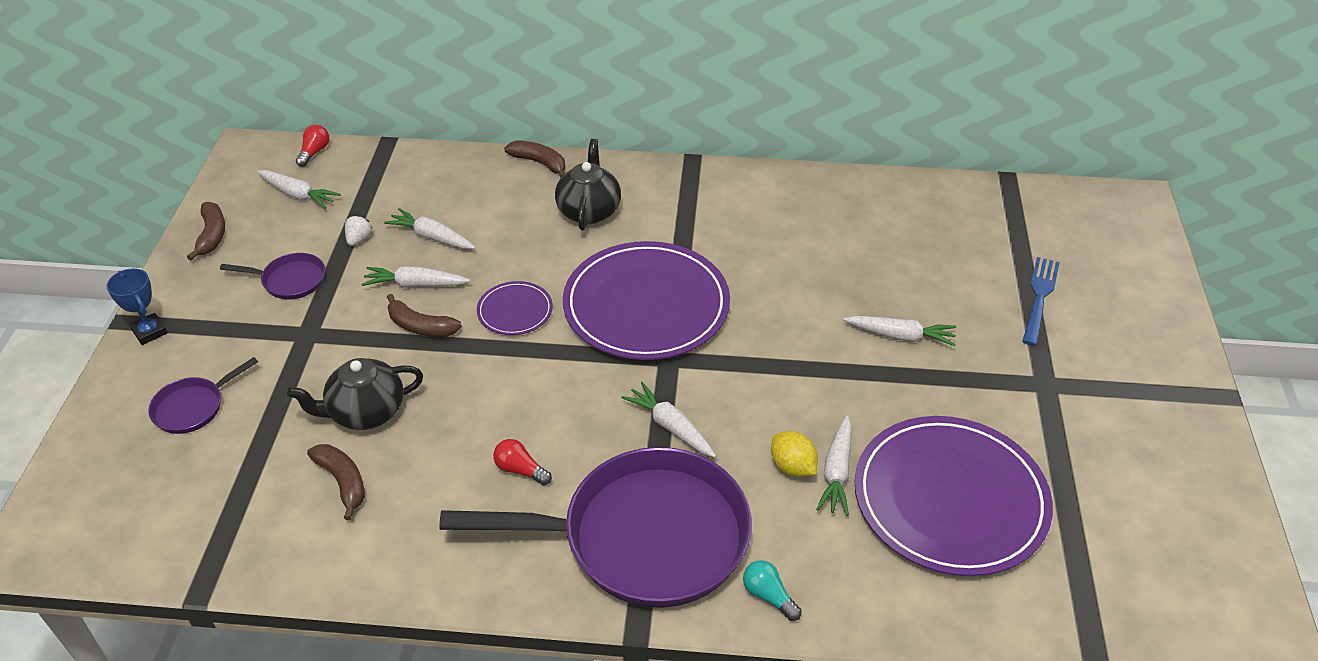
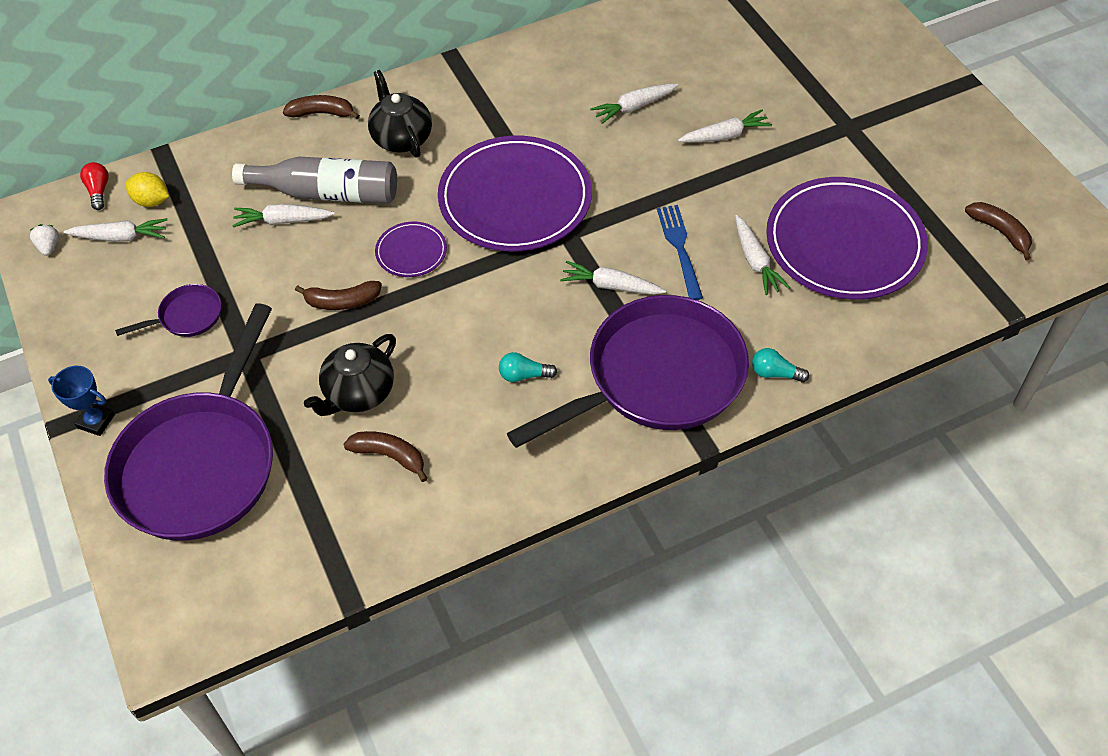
camera: 30 degrees left, 10 degrees up
purple pan [148,357,258,434] -> purple pan [104,303,273,541], size x2.40
brown banana [187,202,225,260] -> brown banana moved to [965,202,1032,260]
white strawberry [345,215,373,246] -> white strawberry moved to [30,224,59,256]
white carrot [361,266,470,288] -> white carrot moved to [590,84,678,124]
red light bulb [493,439,552,485] -> turquoise light bulb [499,352,557,382]
yellow lemon [771,431,818,477] -> yellow lemon moved to [125,172,169,207]
blue fork [1022,257,1060,346] -> blue fork moved to [657,205,703,300]
none -> grey bottle [232,157,397,204]

